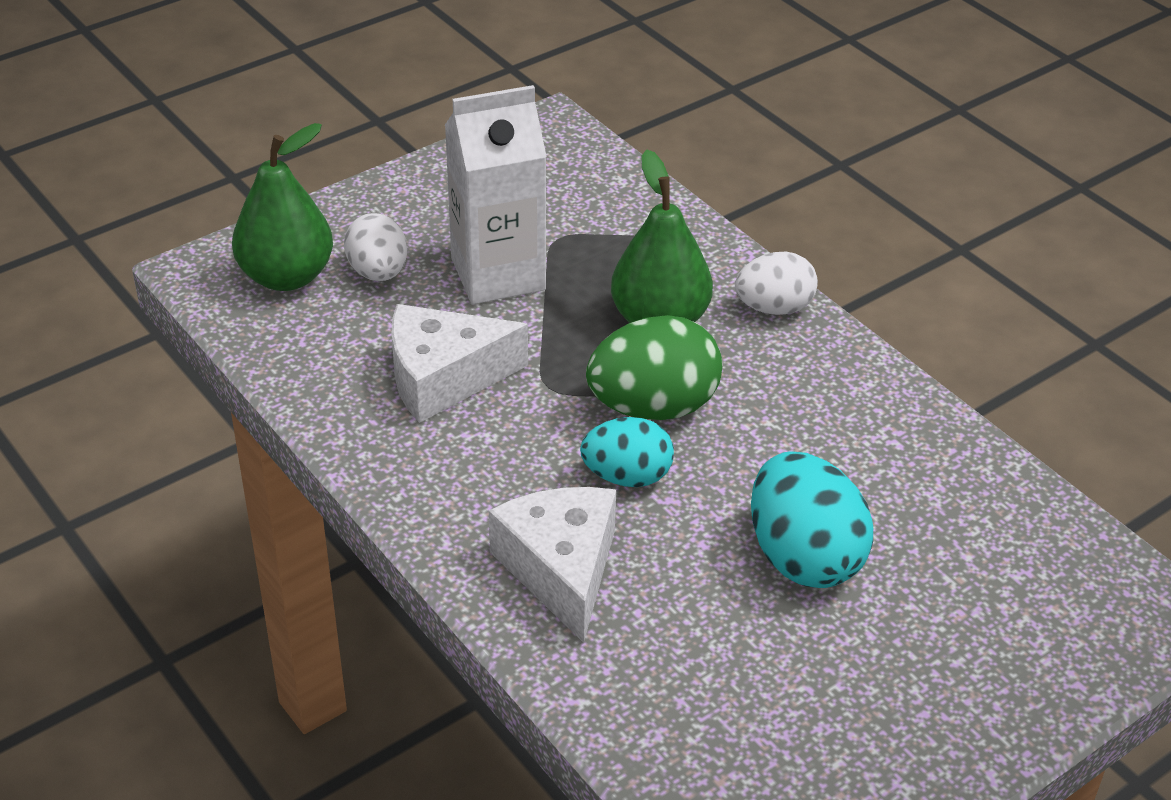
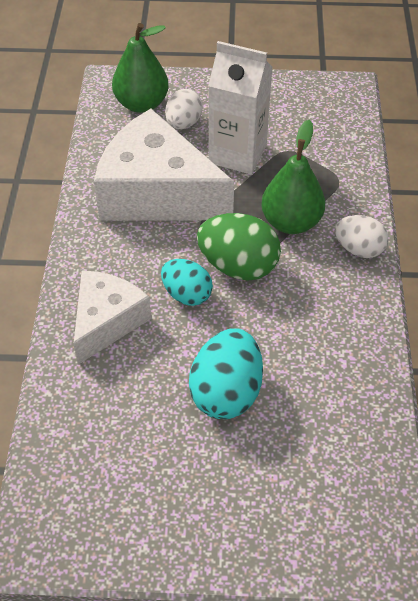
camera: 40 degrees right, 10 degrees up
white cheese [391,304,528,423] -> white cheese [94,109,234,221], size x1.67

